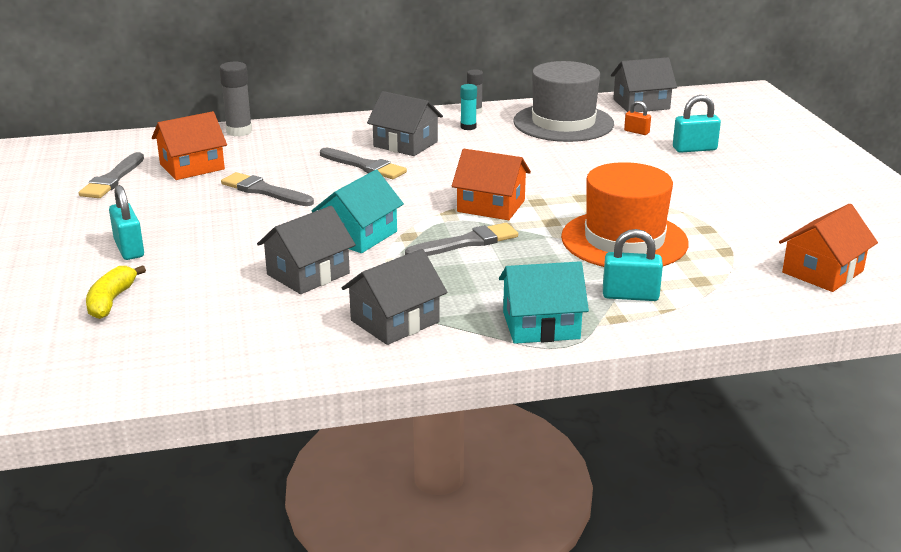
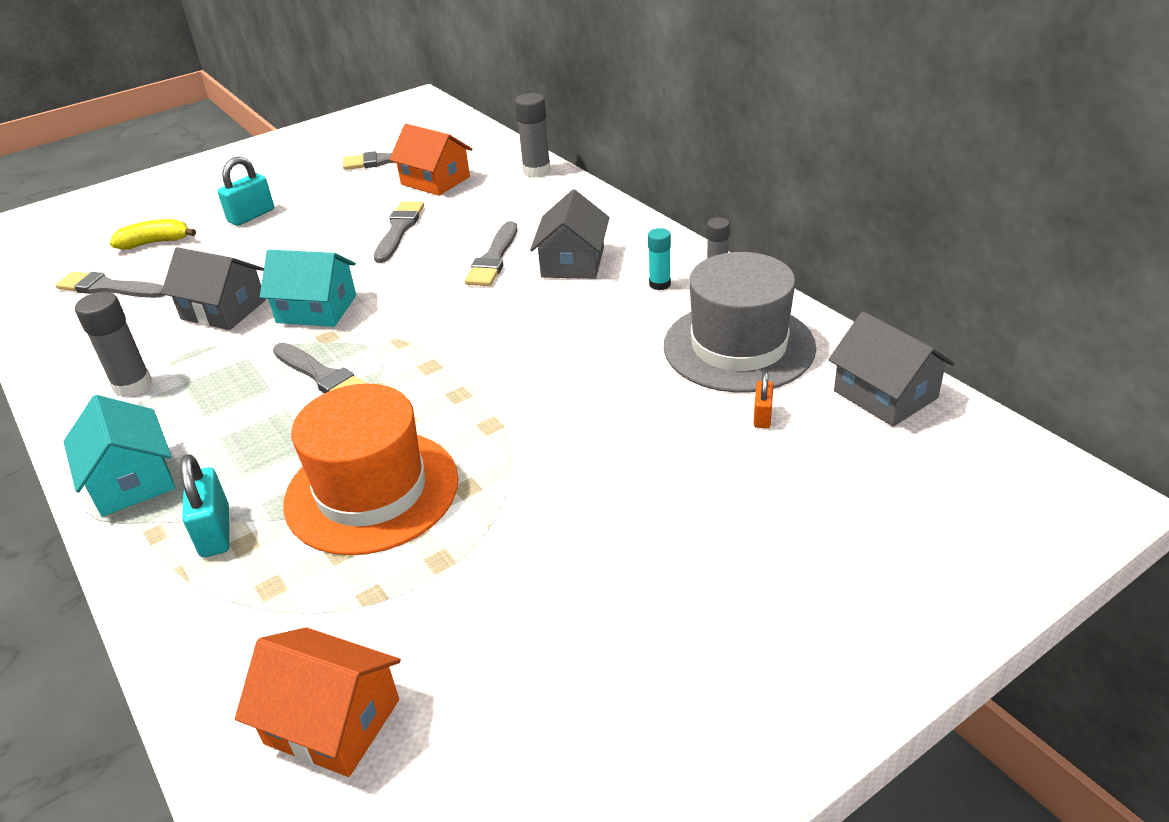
camera: 70 degrees right, 10 degrees up
grey house [342,249,447,345] -> grey glue stick [75,292,152,397]
orange house [452,149,531,220] -> none
turquoise padlock [673,95,721,153] -> none
none -> grey brush [56,272,165,298]

